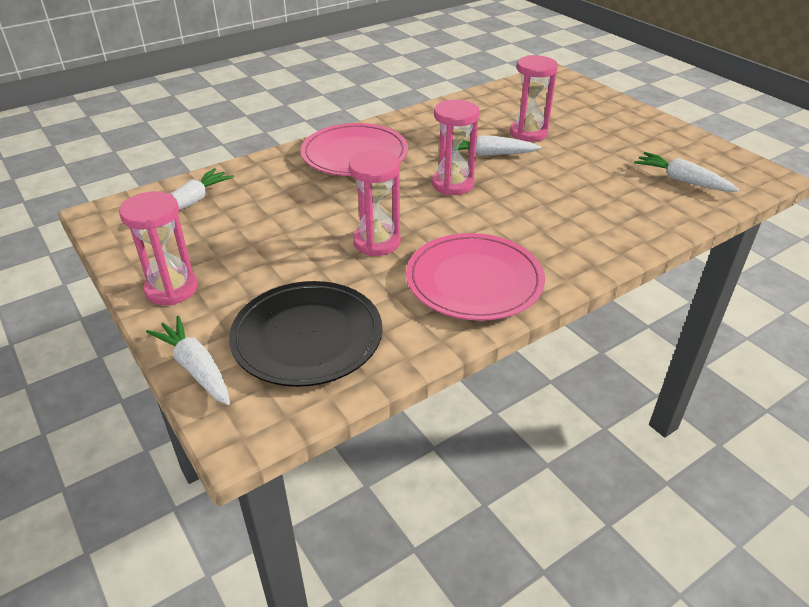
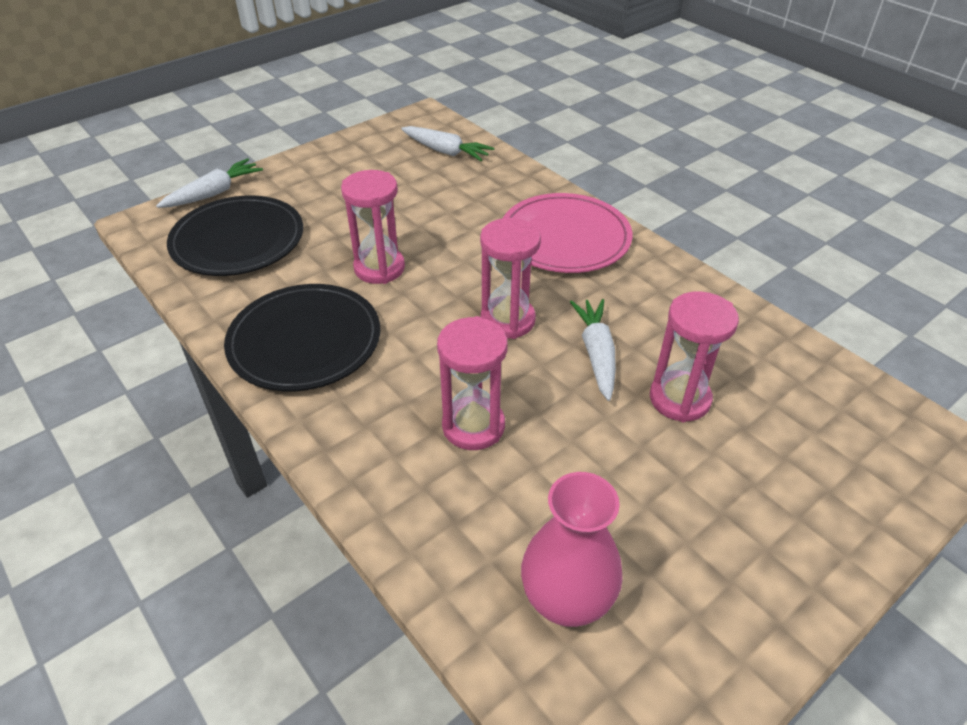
camera: 85 degrees right, 5 degrees up
pink hourglass [119,191,198,305] -> pink hourglass moved to [437,316,508,450]
pink plate [406,233,545,321] -> black plate [224,284,381,391]
white carrot [634,152,739,192] -> pink vase [521,472,623,627]

